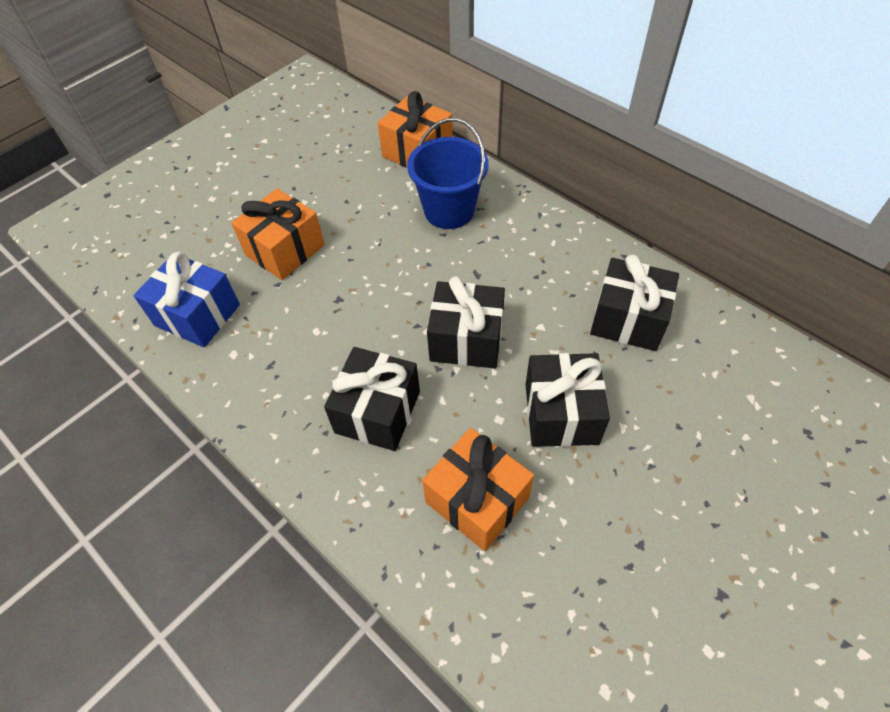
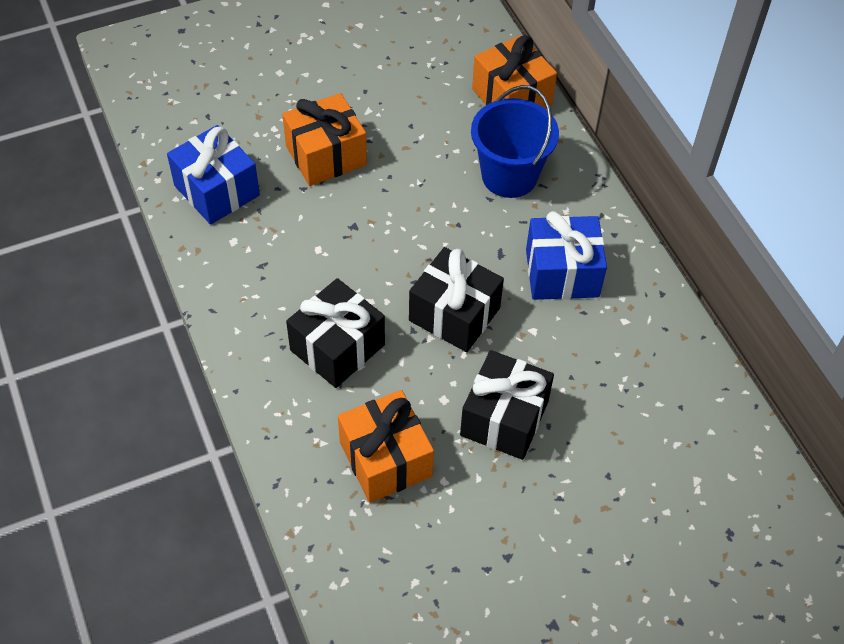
camera: 20 degrees right, 0 degrees up
black gift [590,254,679,351] -> none
none -> blue gift [526,211,607,300]

